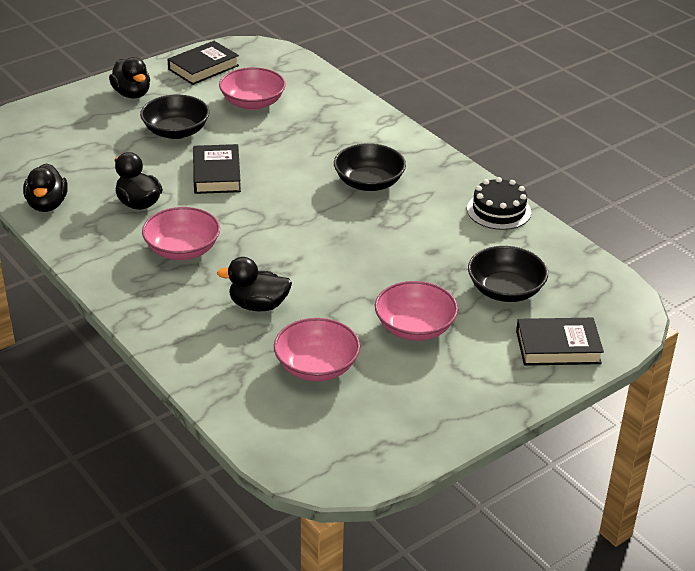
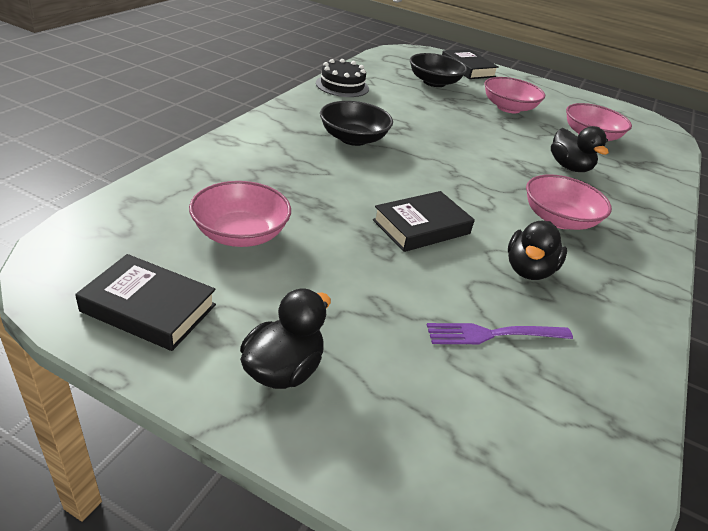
camera: 120 degrees left, 0 degrees up
black duck [23,163,68,212] -> none
black bowl [140,95,210,139] -> none
none -> purple fork [427,323,573,344]

